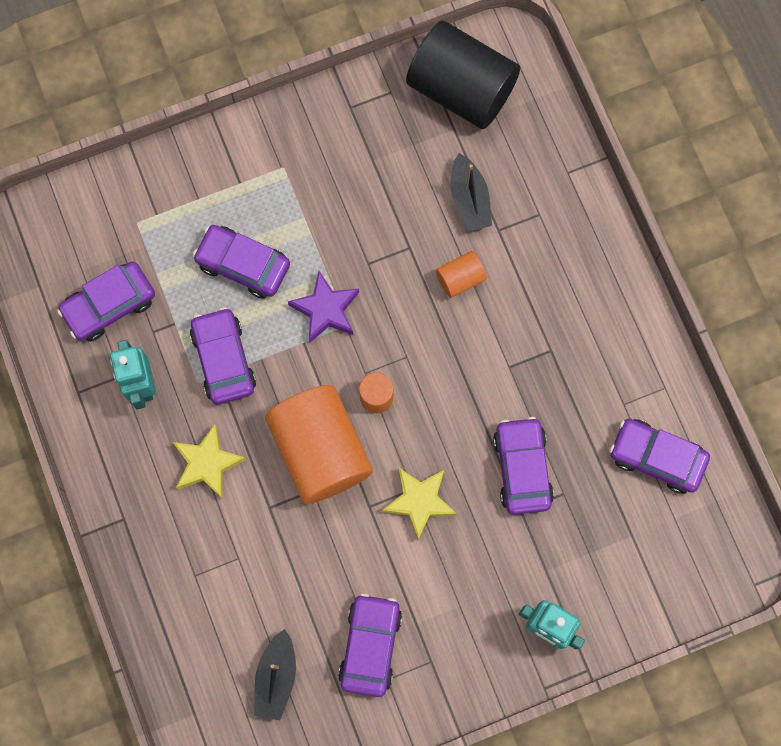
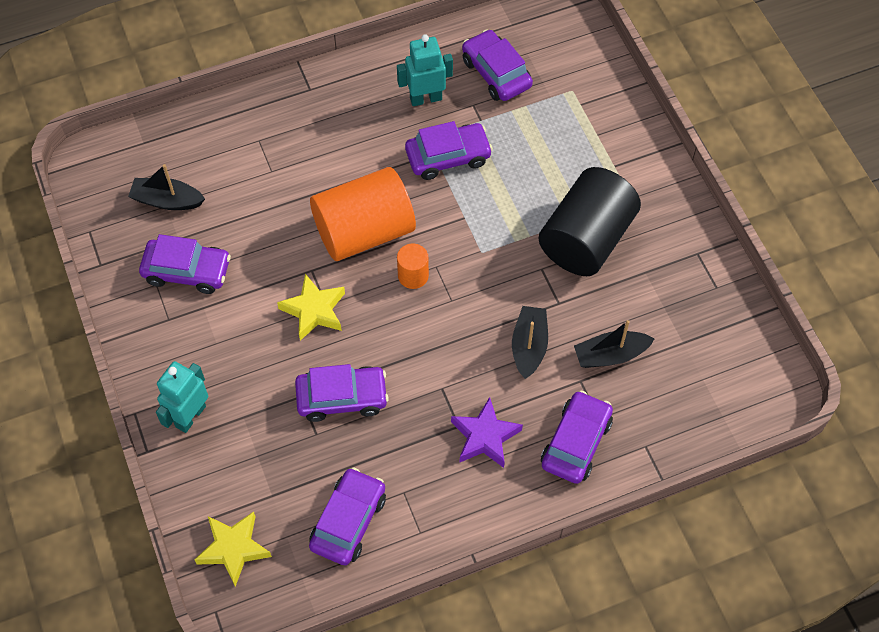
camera: 90 degrees right, 15 degrees down
yellow star [173,424,246,499] -> yellow star moved to [194,512,272,587]
purple car [193,225,290,299] -> purple car moved to [541,391,613,484]
purple star [288,271,359,343] -> purple star moved to [451,397,523,468]
black cylinder [406,21,520,129] -> black cylinder moved to [539,167,641,276]
orange cylinder [436,251,487,298] -> black boat [512,306,548,379]

